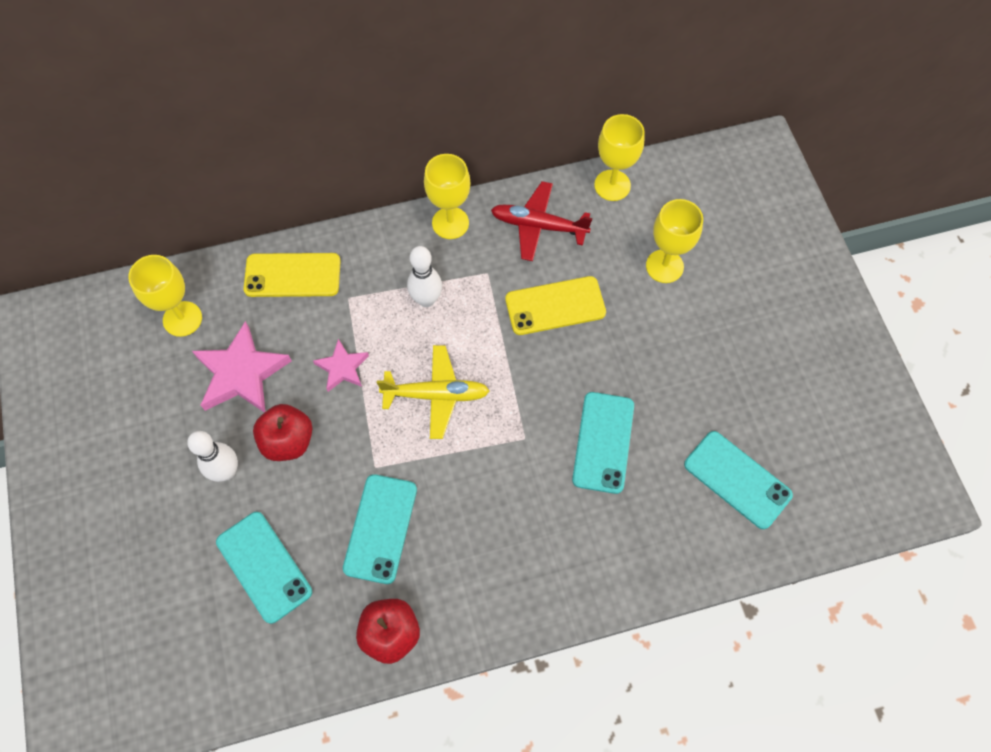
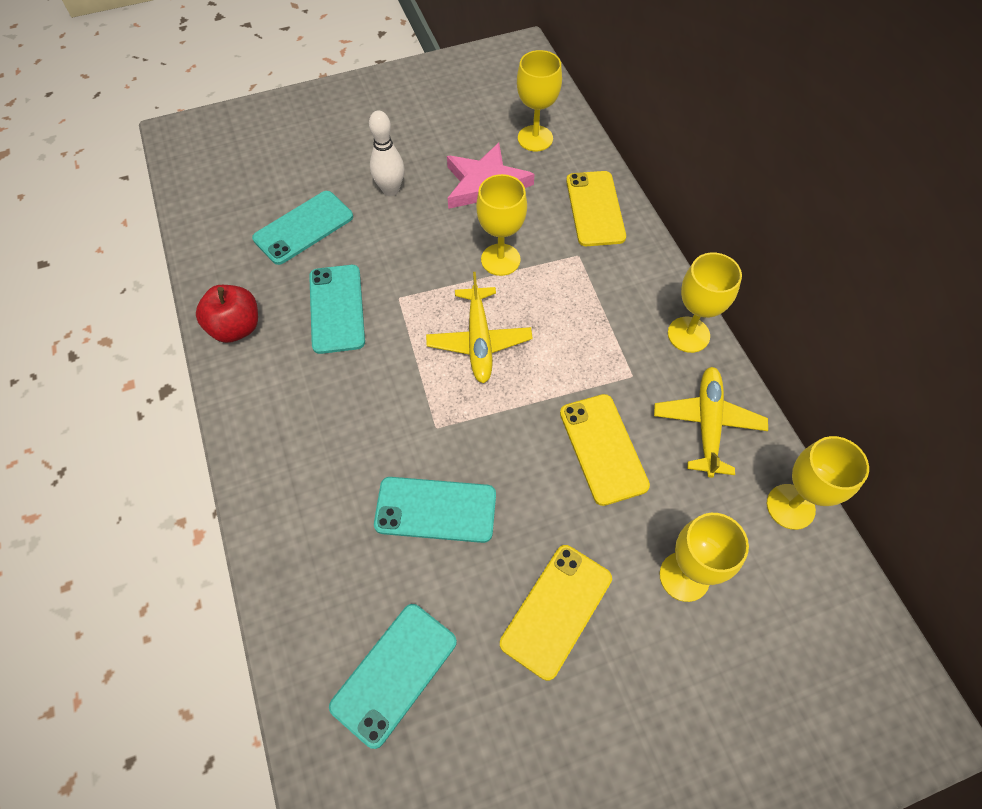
camera: 85 degrees right, 5 degrees down
red apple [253,404,313,461] -> none
pink star [313,339,369,392] -> yellow goblet [476,174,527,276]
turquoise phone [343,474,417,584] -> turquoise phone turned 75 degrees clockwise [309,265,365,354]
white bowling pin [407,246,442,307] -> none
red plane [491,181,592,261] -> yellow plane [654,367,768,478]
none -> yellow phone [500,545,612,681]

